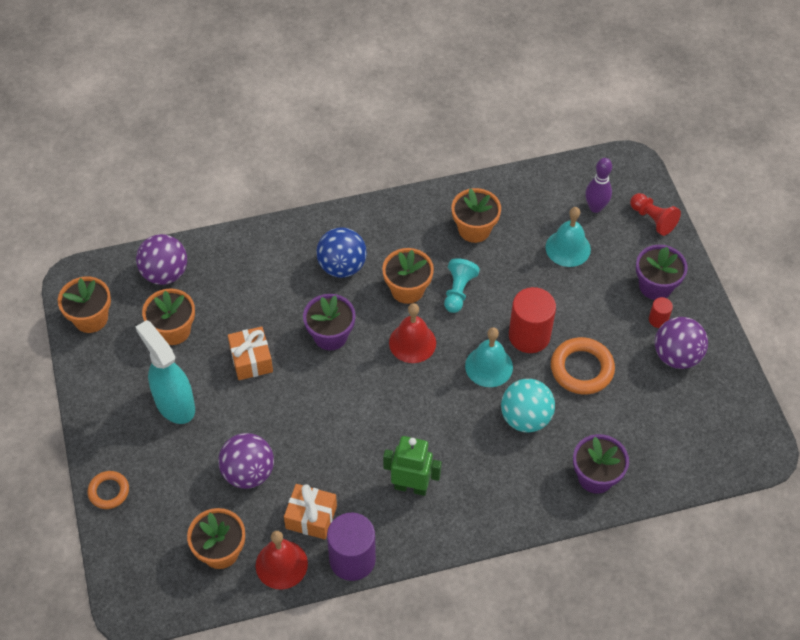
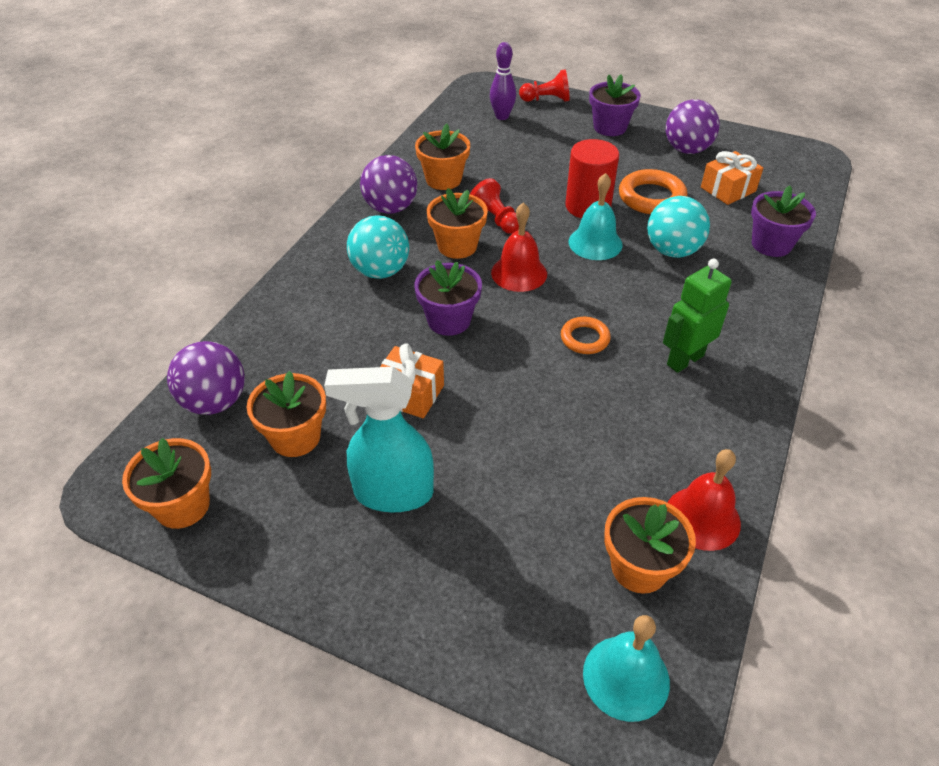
camera: 50 degrees left, 10 degrees down
orange ring [87,471,129,509] -> orange ring moved to [561,317,611,354]
purple ball [218,433,274,489] -> purple ball moved to [360,155,417,214]
orange gift [284,484,337,539] -> orange gift moved to [701,151,763,205]
blue ball [316,227,367,278] -> turquoise ball [347,216,409,279]
purple cylinder [327,513,376,581] -> none
turquoise pawn [444,258,480,313] -> red pawn [470,178,519,234]
turquoise bell [545,207,591,267] -> turquoise bell moved to [583,615,670,722]
red cylinder [649,297,673,328] -> none

